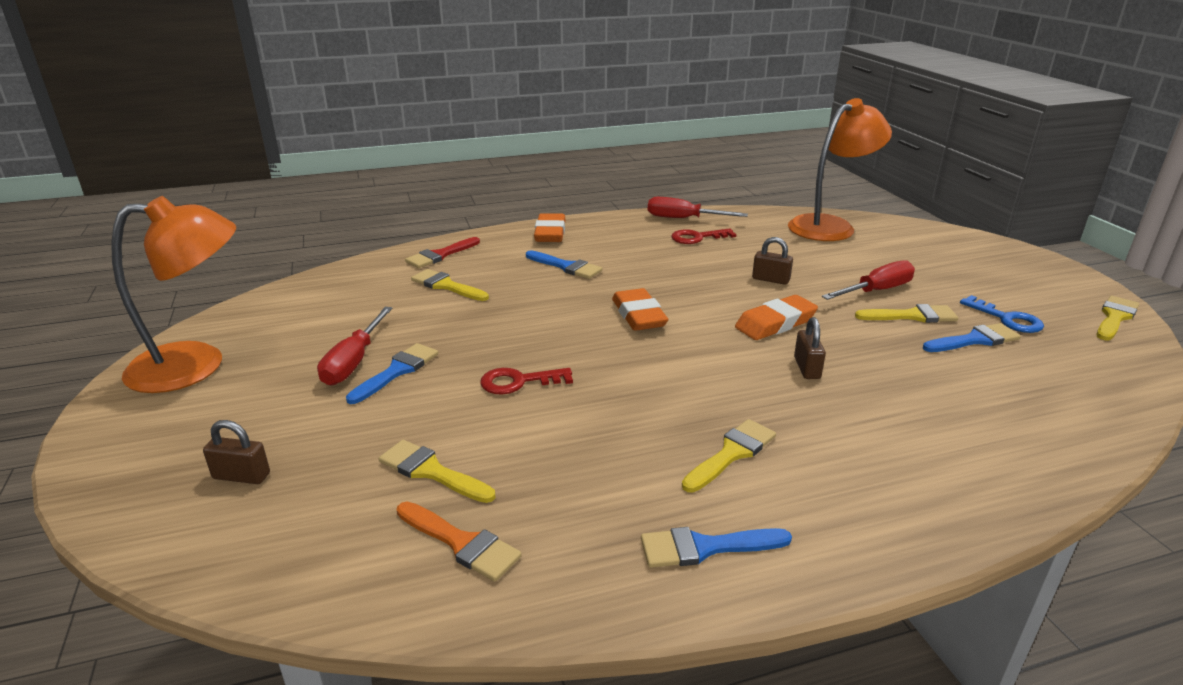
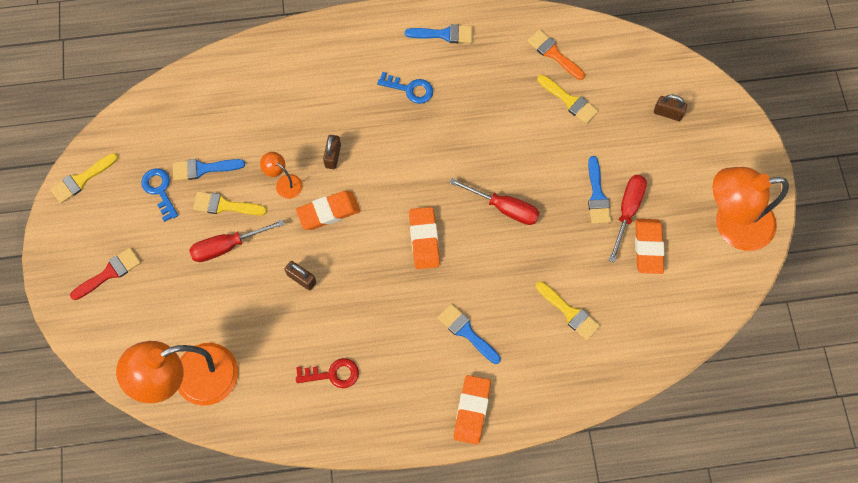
camera: 170 degrees left, 40 degrees up
blue brush [346,343,438,404] -> blue brush turned 45 degrees counterclockwise [588,156,611,224]
red brush [405,237,480,268] -> red brush moved to [70,248,141,300]
red key [480,368,573,395] -> none
red screwdriver [648,197,748,218] -> red screwdriver moved to [449,178,540,225]
yellow brush [682,419,776,493] -> blue key [377,72,433,104]
none -> orange lamp [260,152,302,199]
none -> orange eraser [635,219,664,274]

